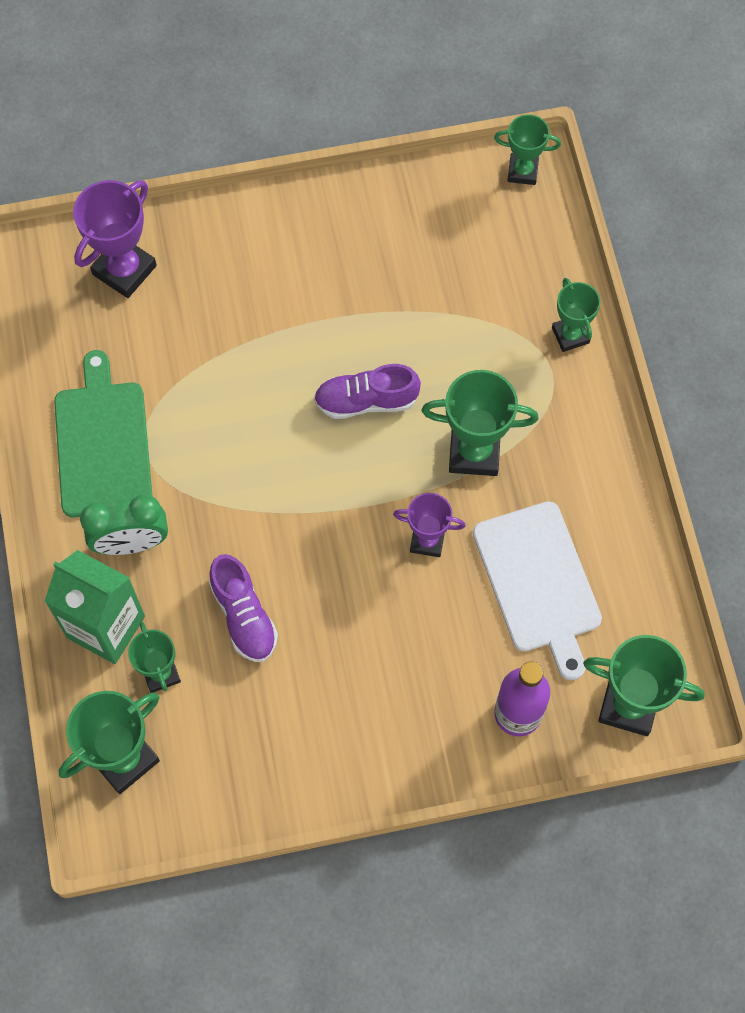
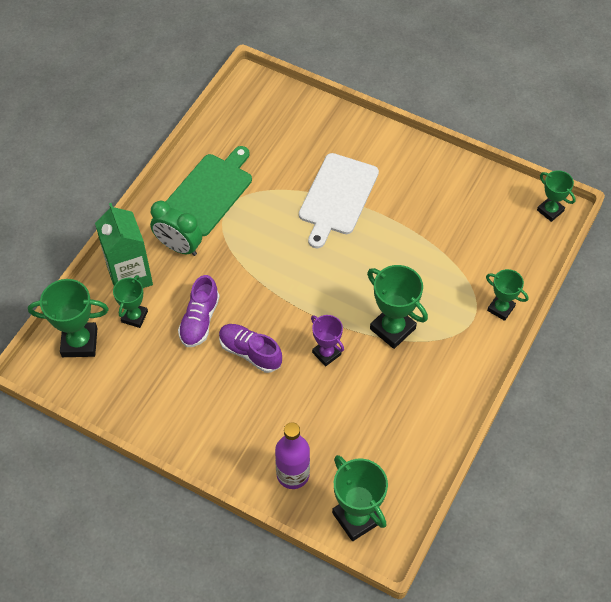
camera: 40 degrees right, 10 degrees down
purple trophy [73,180,157,298] -> none
purple shoe [314,364,421,419] -> purple shoe moved to [219,324,282,373]
white cutting board [473,501,602,680] -> white cutting board moved to [299,153,379,248]
green trophy [552,278,600,352] -> green trophy turned 75 degrees counterclockwise [486,269,528,321]

